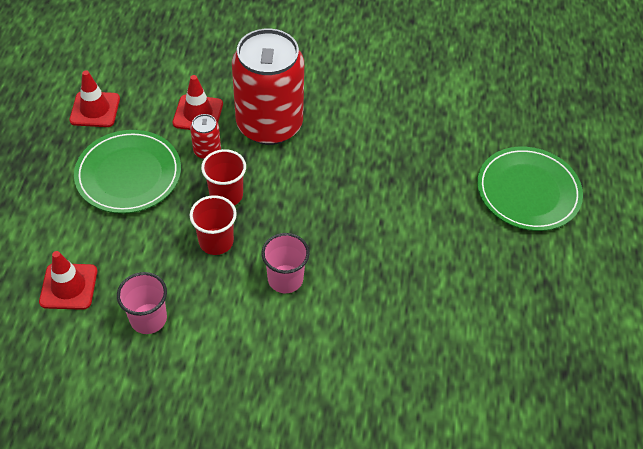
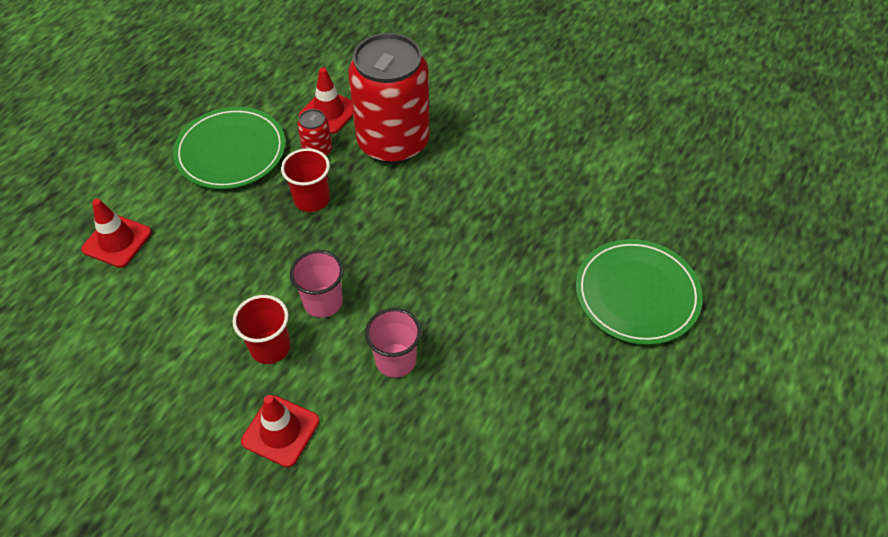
camera: 25 degrees right, 0 degrees up
red traffic cone [69,70,120,127] -> red traffic cone moved to [241,395,320,467]
pink cup [117,272,167,334] -> pink cup moved to [365,308,421,378]
red cup [190,195,237,255] -> red cup moved to [232,295,291,364]

